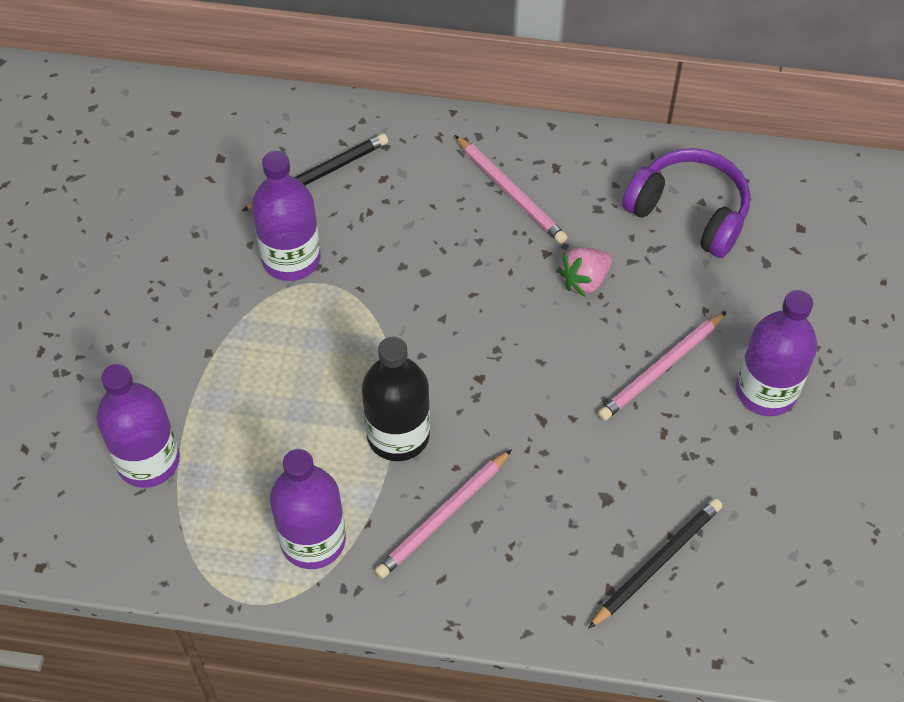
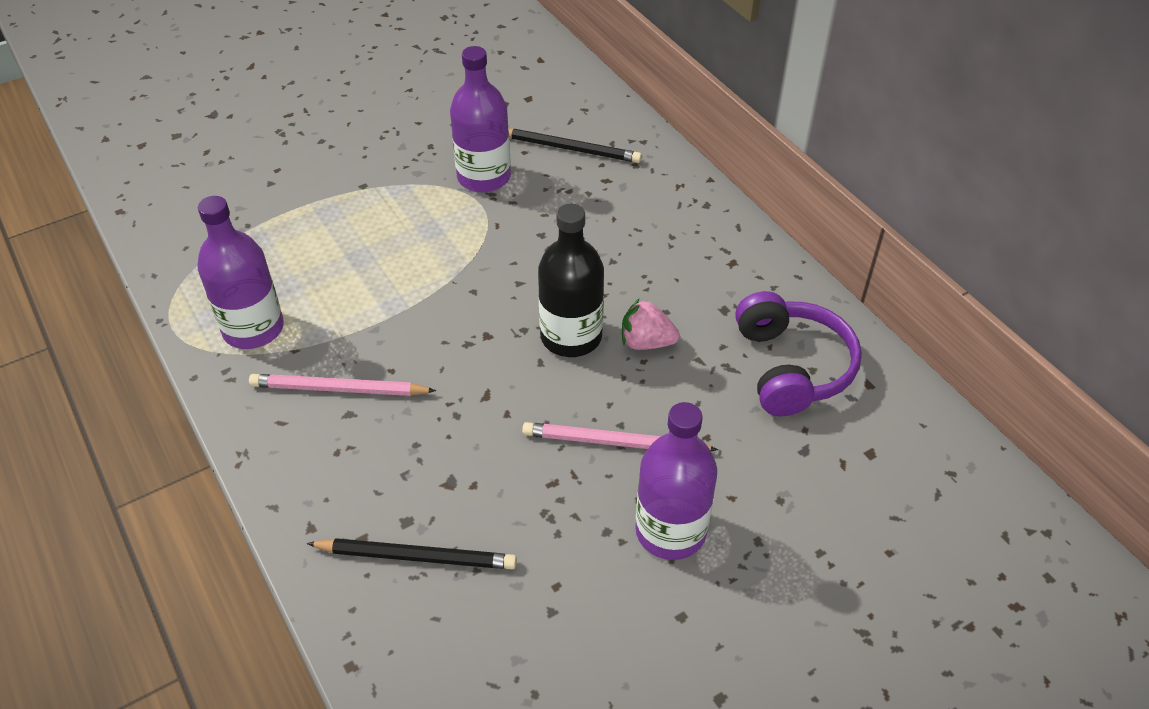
camera: 50 degrees right, 10 degrees down
purple bottle [96,364,180,488] -> none
black bottle [362,337,430,461] -> black bottle moved to [538,204,604,357]
pink pencil [455,135,568,244] -> none

